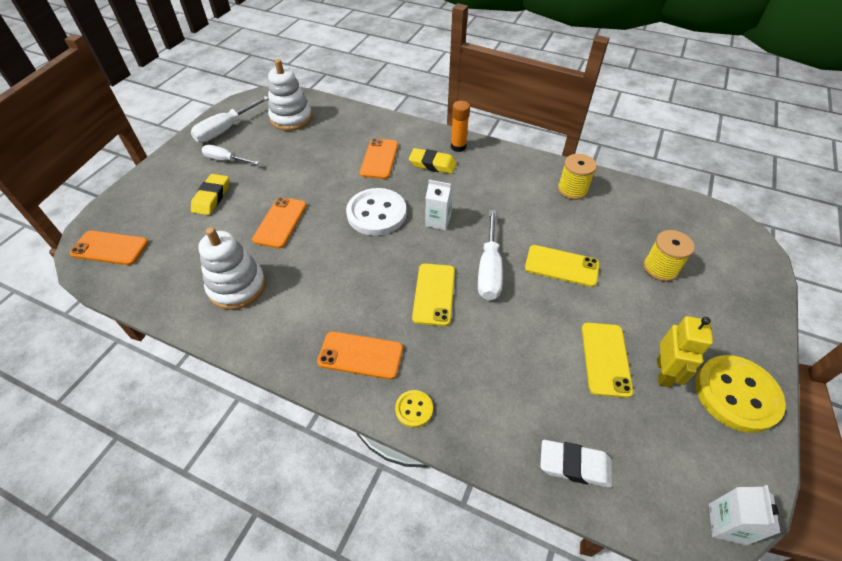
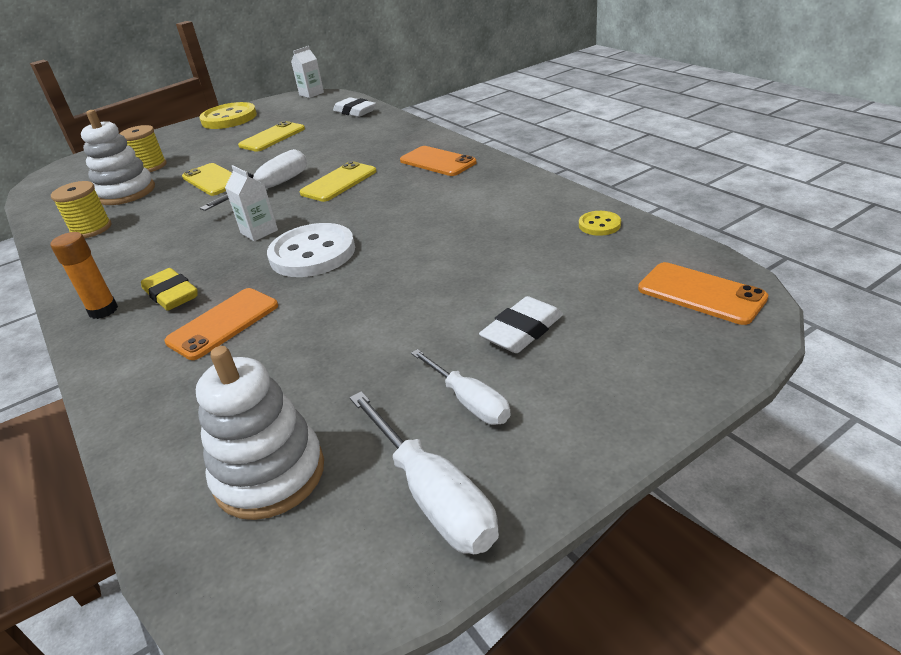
camera: 145 degrees left, 15 degrees down
white screwdriver [190,96,269,142] -> white screwdriver turned 75 degrees clockwise [350,391,499,554]
yellow eraser [191,174,229,215] -> white eraser [479,296,563,353]
white stacking toy [198,227,266,310] -> white stacking toy moved to [81,110,155,205]
orange phone [252,197,307,248] -> none
yellow button [395,390,433,428] -> yellow button moved to [579,211,621,236]
yellow robot [657,316,713,387] -> none

